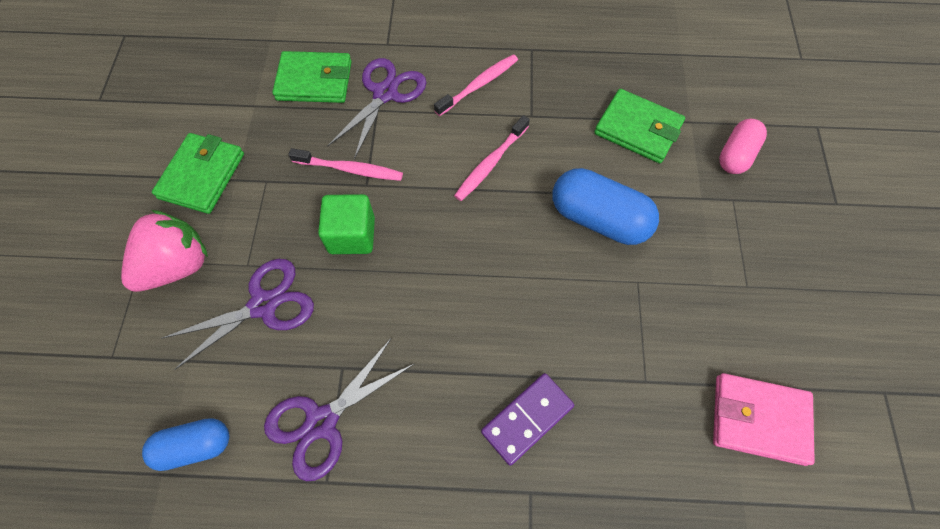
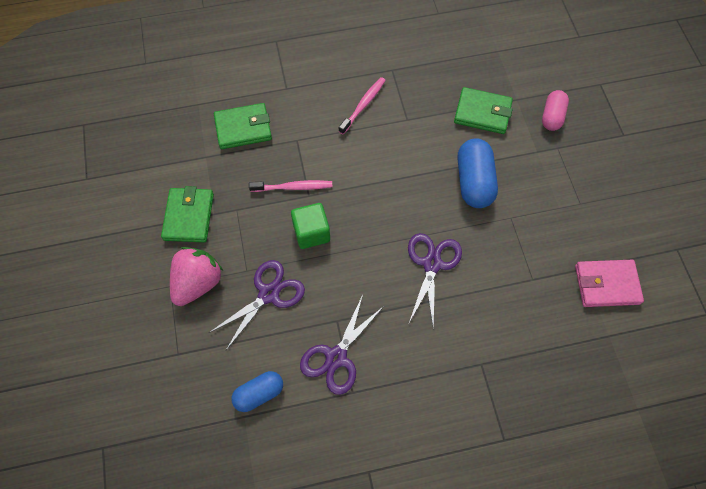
camera: 15 degrees left, 0 degrees up
purple scissors [327,58,426,159] -> purple scissors moved to [408,233,462,329]
pink toothbrush [454,115,530,201] -> none
purple domino [481,373,574,466] -> none
blue capsule [552,168,659,245] -> blue capsule turned 75 degrees clockwise [458,138,498,208]

